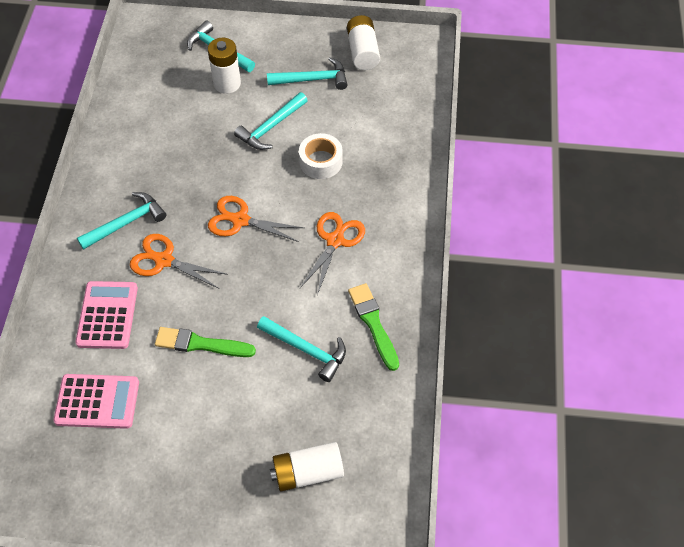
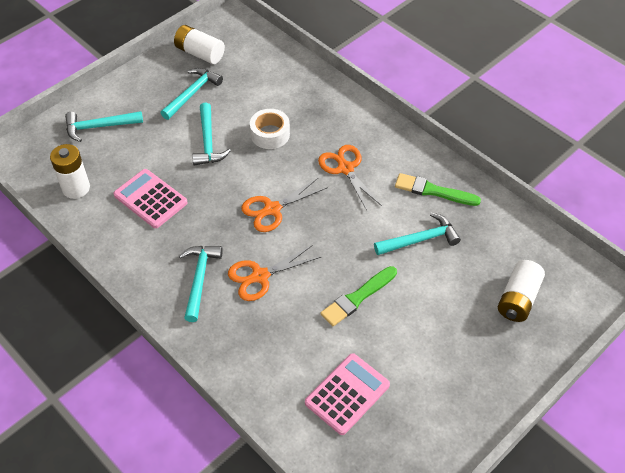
camera: 50 degrees left, 5 degrees down
pink calculator [75,281,138,349] -> pink calculator moved to [114,169,187,228]
white battery [208,38,241,94] -> white battery moved to [50,144,90,199]

